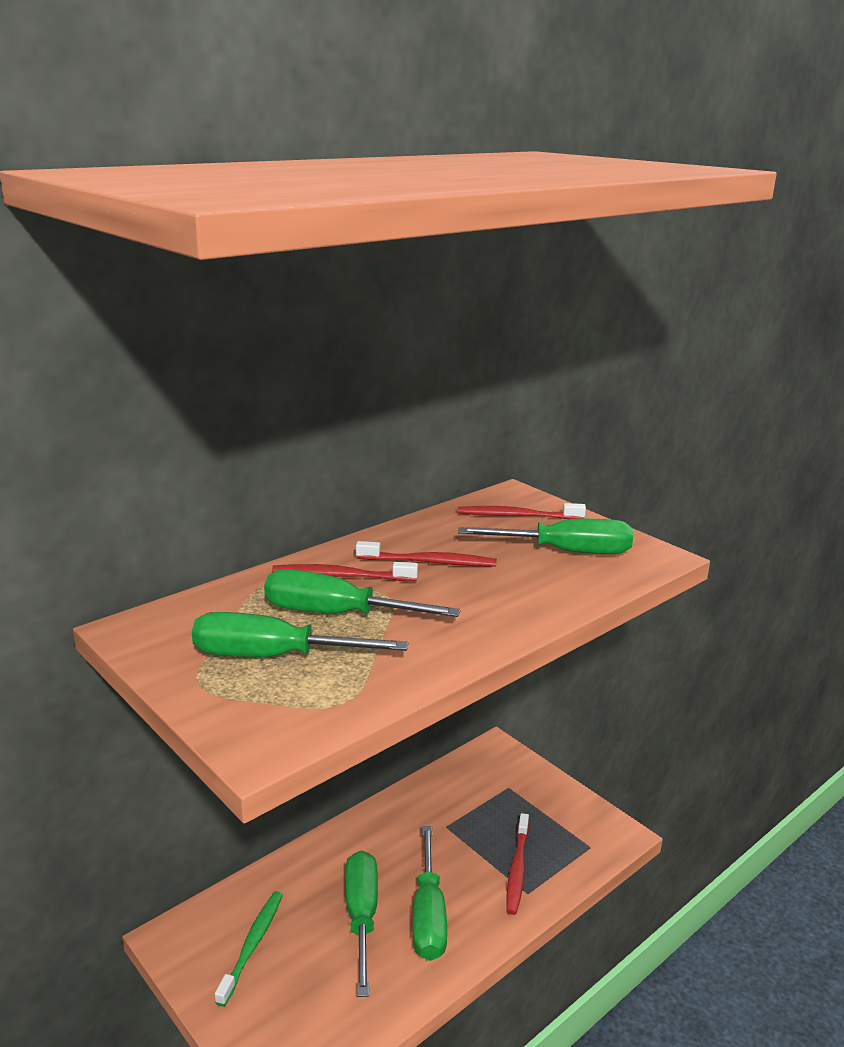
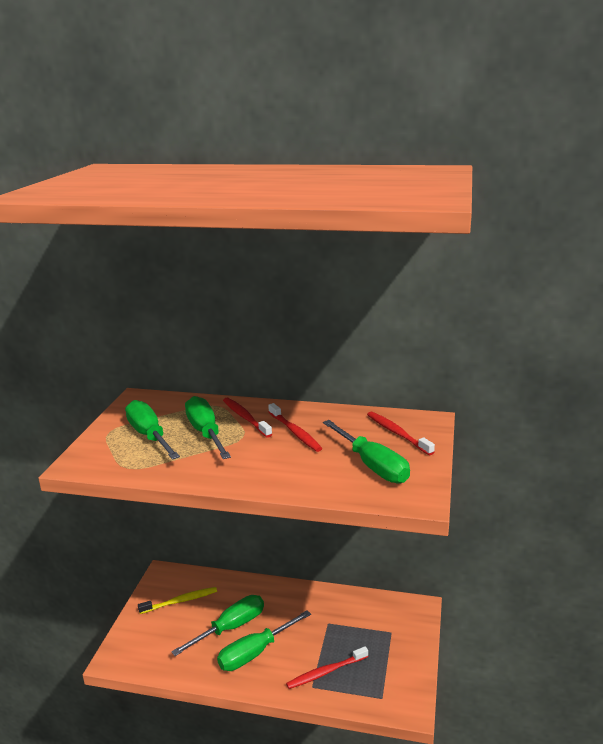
camera: 55 degrees right, 0 degrees up
green toothbrush [215,891,283,1006] -> yellow toothbrush [138,587,217,614]

